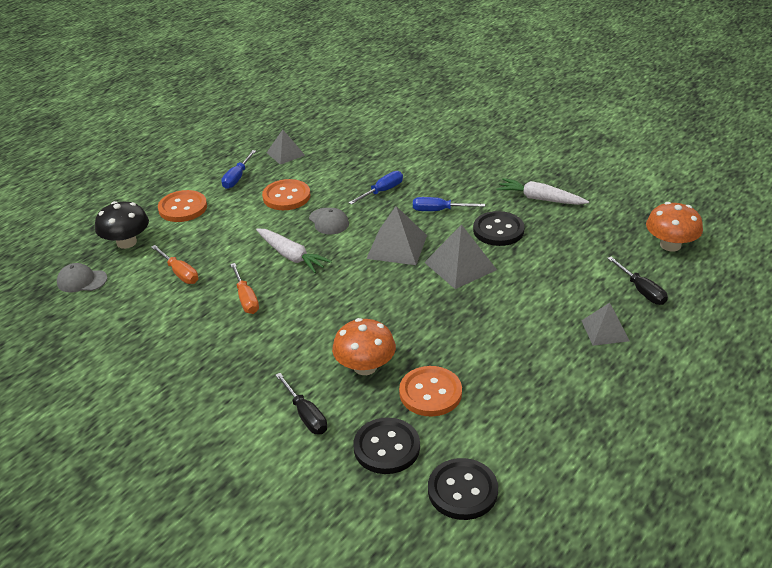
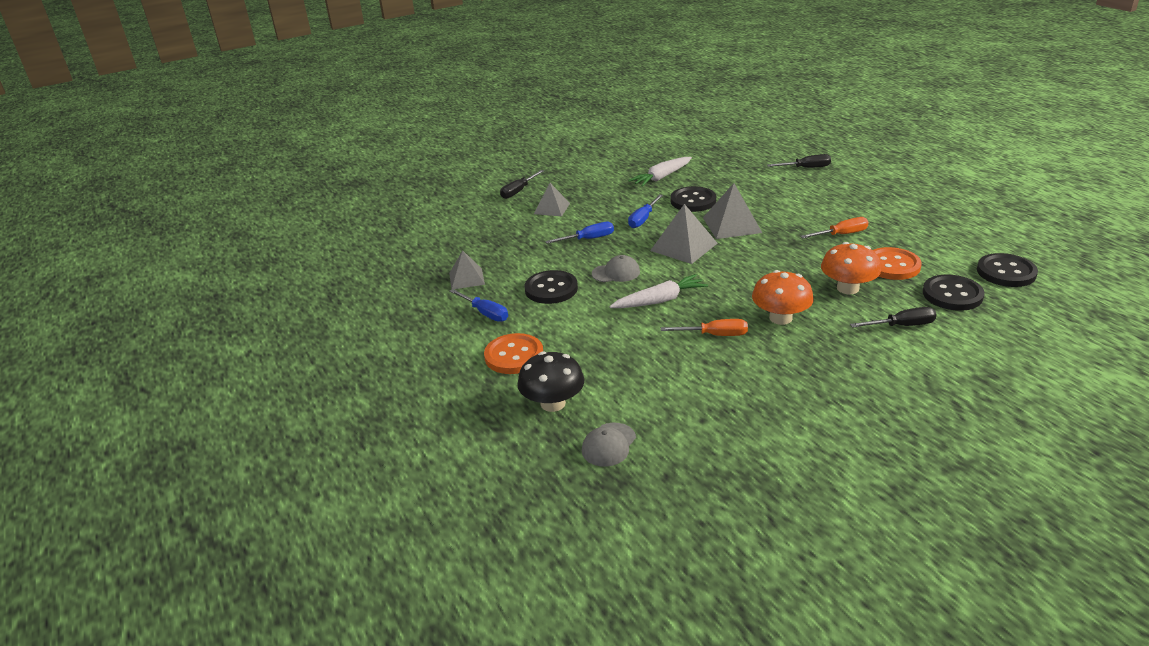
camera: 65 degrees left, 5 degrees down
orange screwdriver [151,245,198,284] -> orange screwdriver moved to [800,217,869,238]
orange button [262,179,310,210] -> black button [525,270,578,304]
blue screwdriver [348,171,403,205] -> blue screwdriver turned 90 degrees clockwise [545,222,614,244]
grey pyramid [581,303,630,346] -> grey pyramid moved to [534,183,570,216]
orange mushroom [646,202,703,251] -> orange mushroom moved to [752,270,814,325]
none -> black screwdriver [500,170,544,199]

